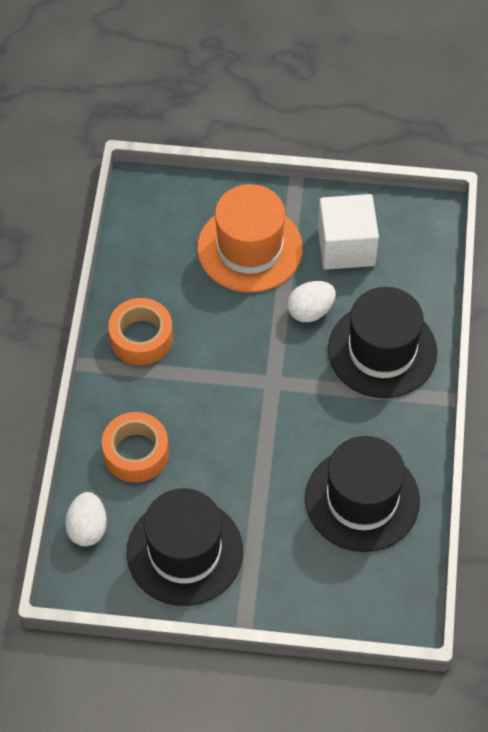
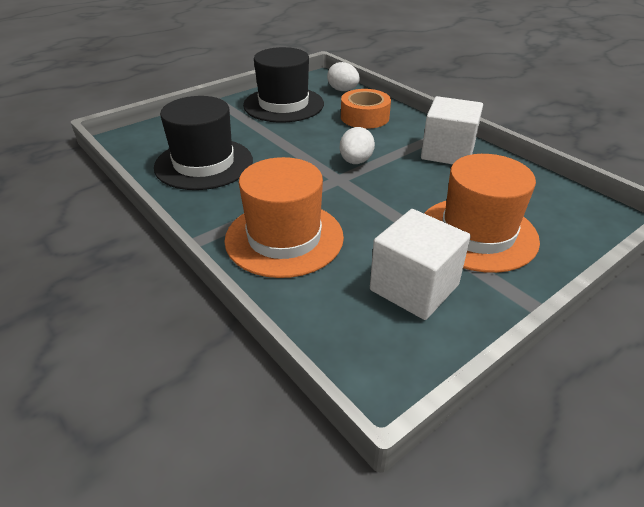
camera: 135 degrees right, 20 degrees down
orange tape [108,298,173,365] -> white cube [421,96,483,165]
white egg [287,281,336,322] -> white egg moved to [340,127,375,164]
black hat [328,287,437,398] -> orange hat [224,157,344,278]

